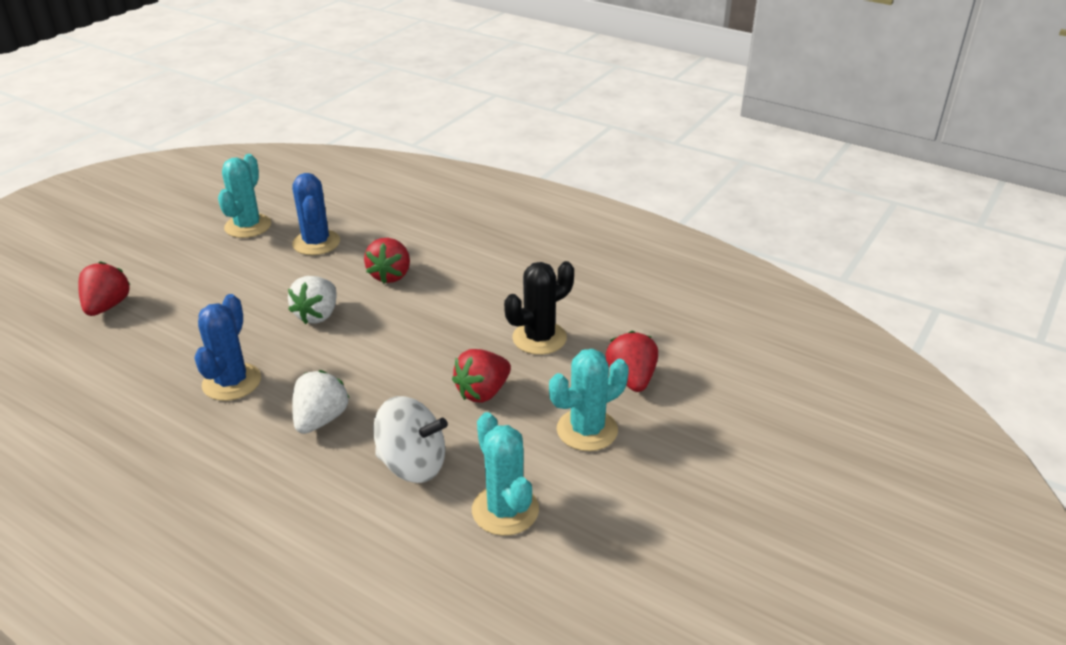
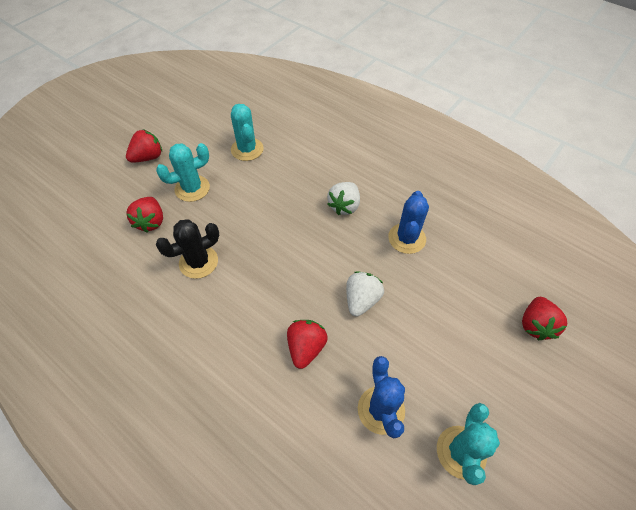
camera: 175 degrees left, 20 degrees up
white spinning top [373,396,448,483] -> none
red strawberry [452,349,511,403] -> red strawberry moved to [126,129,162,163]

